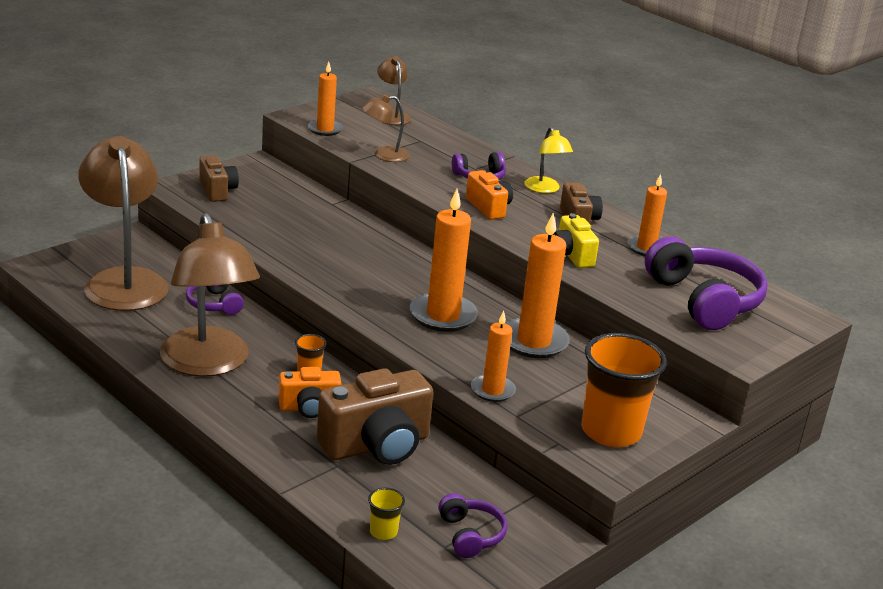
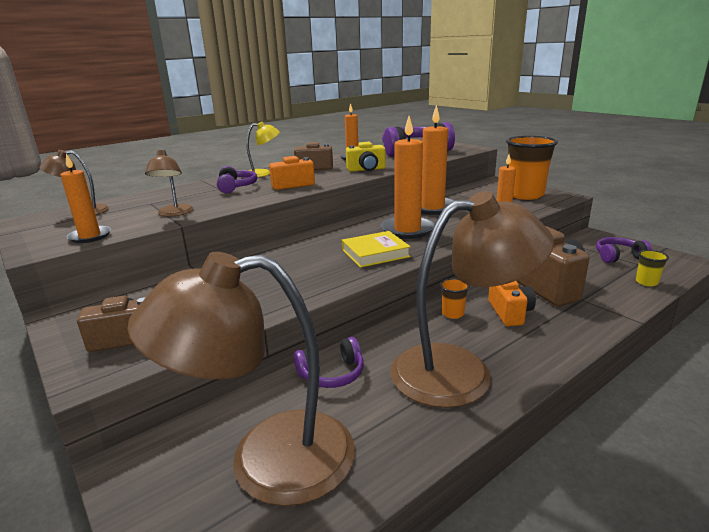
camera: 80 degrees left, 5 degrees down
none -> yellow book [342,231,411,268]

